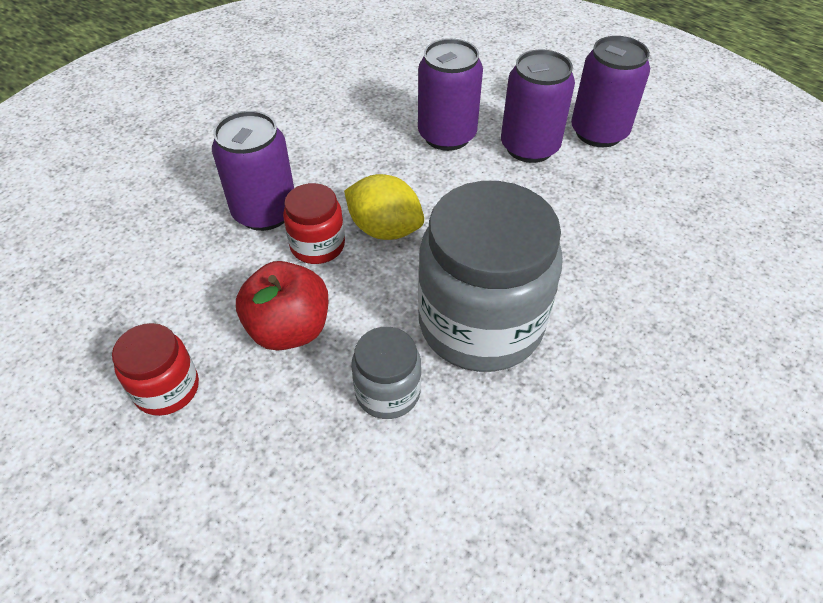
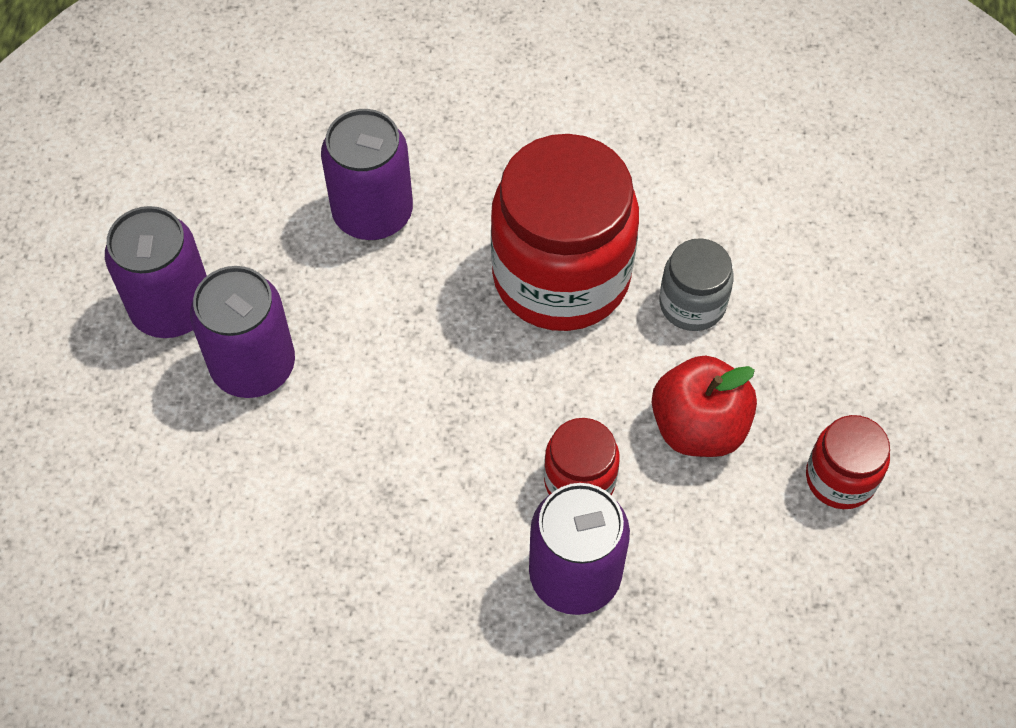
camera: 125 degrees left, 10 degrees up
yellow lemon [344,174,424,240] -> none
purple can [418,39,483,151] -> purple can moved to [321,109,413,240]
grey jar [418,181,563,372] -> red jar [491,134,639,331]

